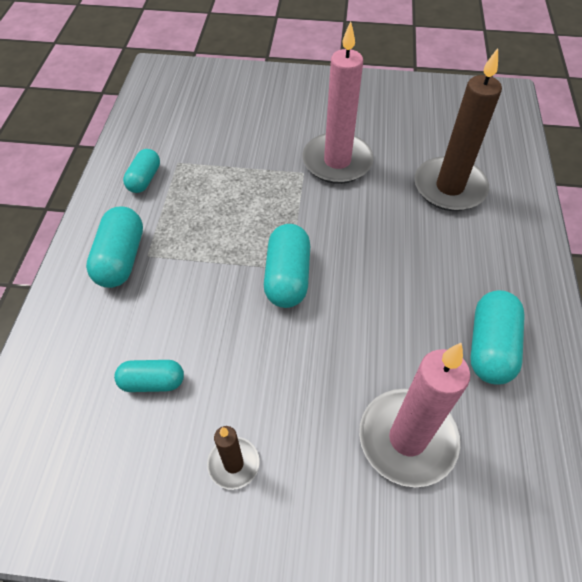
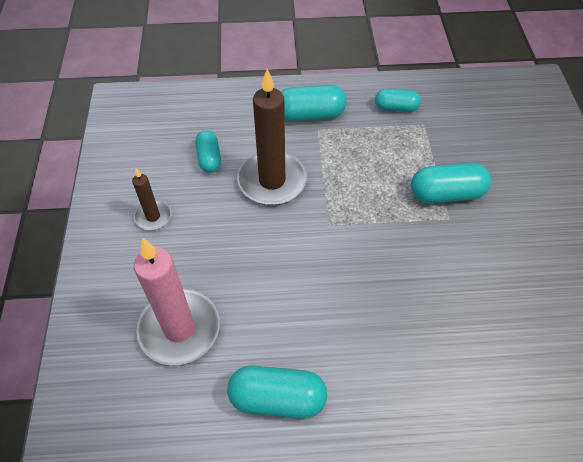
camera: 80 degrees right, 0 degrees up
turquoise capsule [264,224,310,308] -> turquoise capsule moved to [411,163,491,203]
pink candle [302,21,374,184] -> none
brown candle [414,48,502,211] -> brown candle moved to [237,69,307,205]

